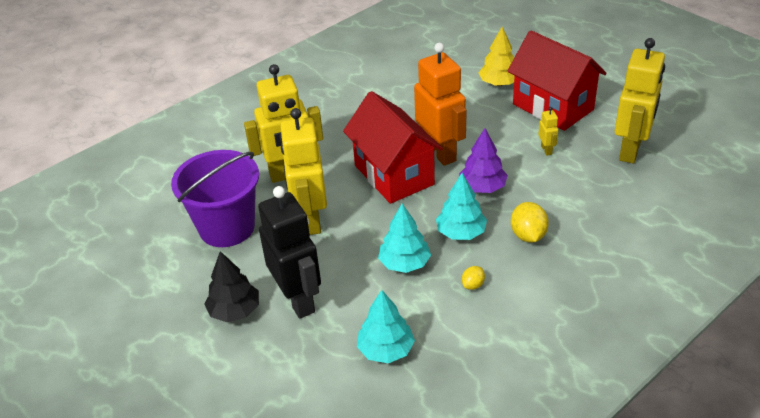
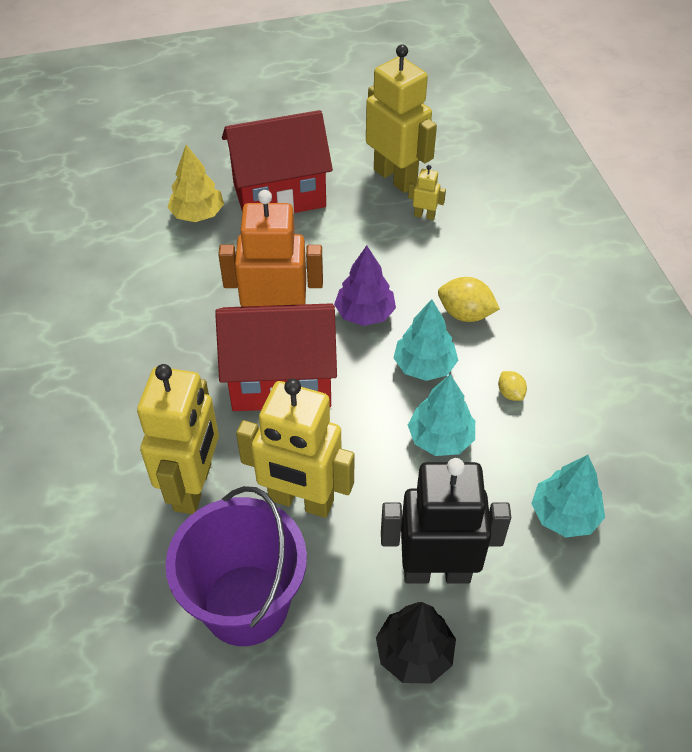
camera: 65 degrees left, 10 degrees up
yellow robot [538,107,558,156] -> yellow robot moved to [408,165,446,220]

